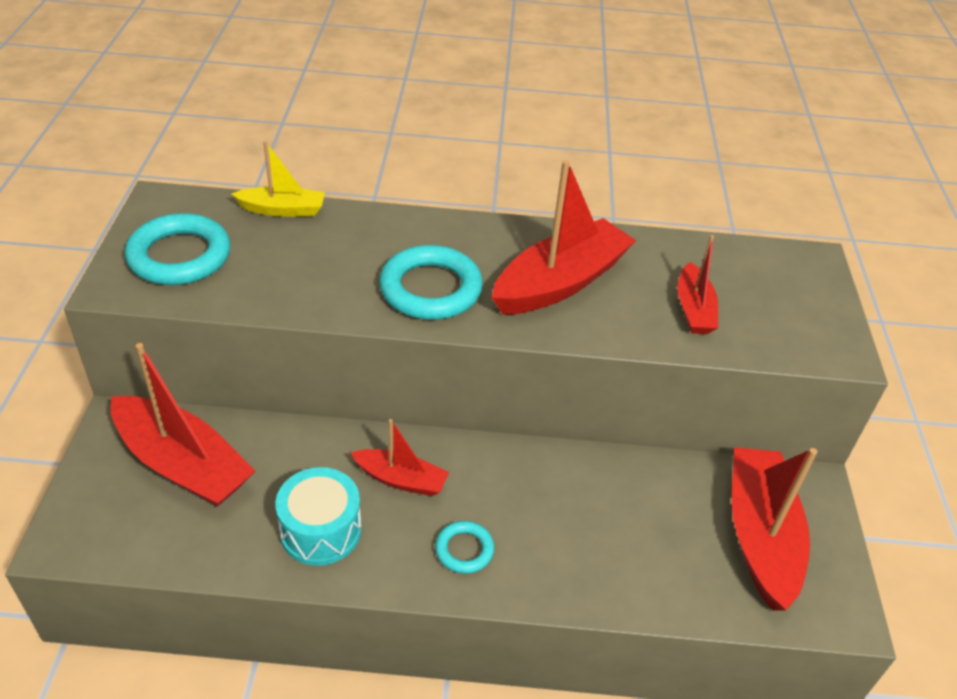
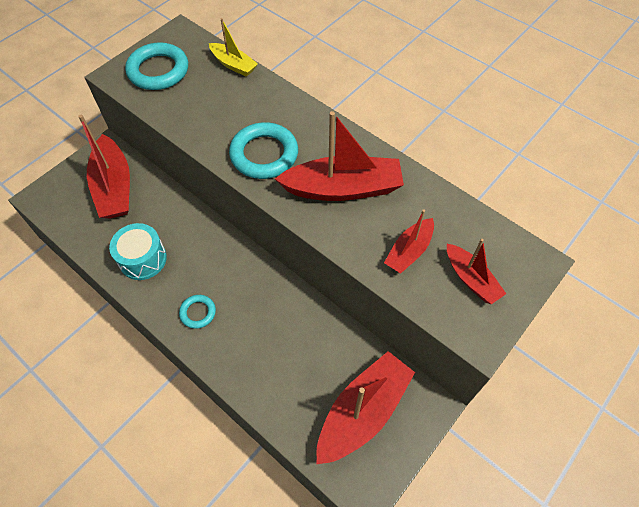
camera: 40 degrees right, 15 degrees up
red boat [351,419,449,496] -> red boat moved to [447,239,506,304]

